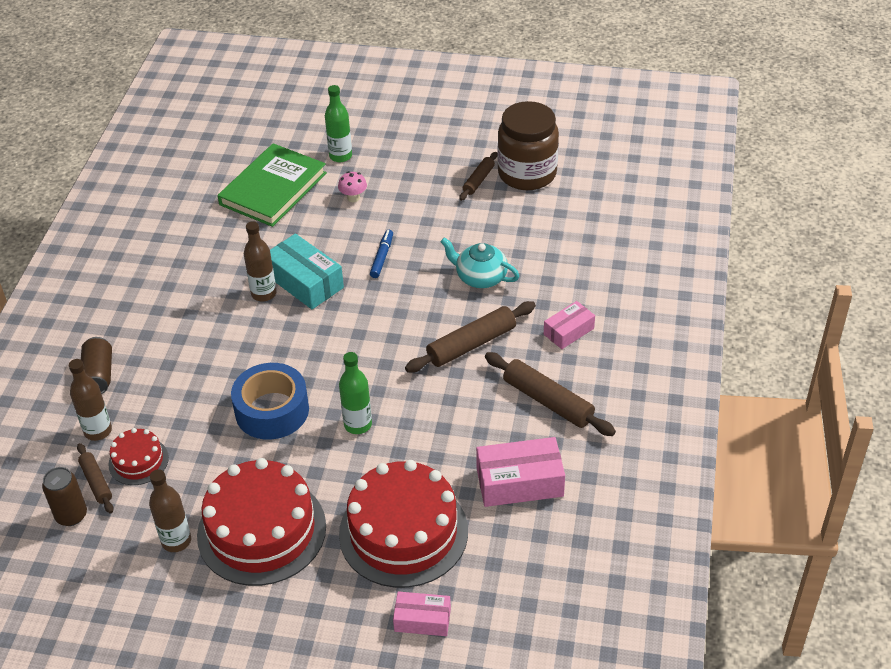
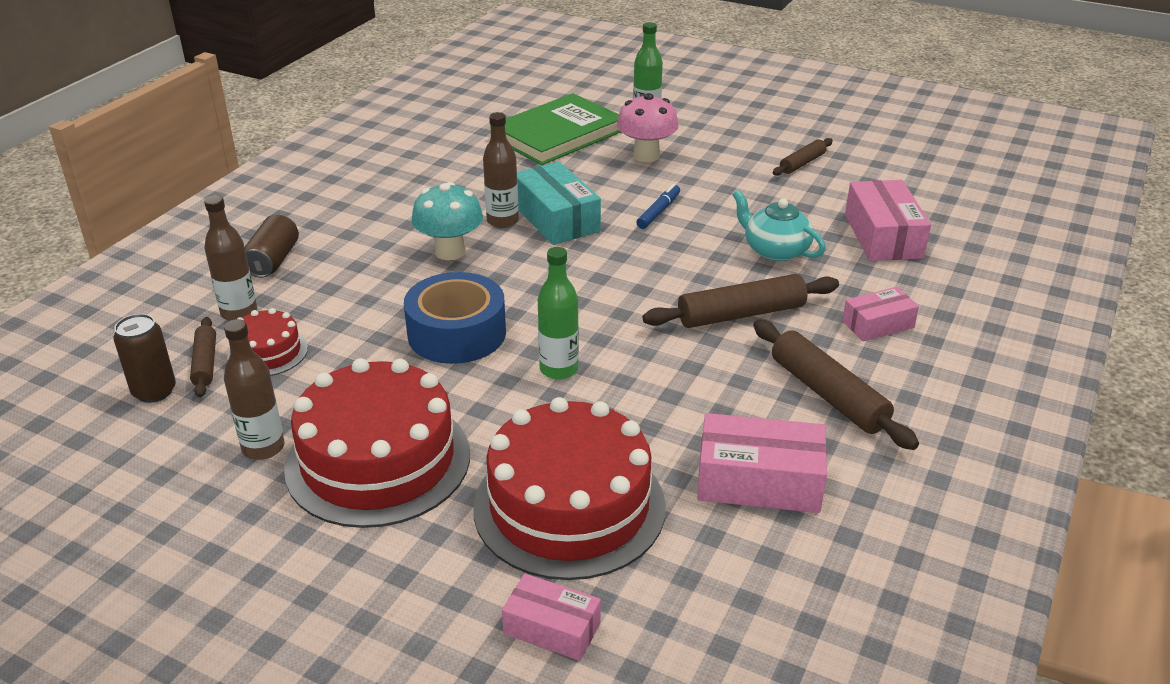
camera: 15 degrees right, 10 degrees down
pink mushroom [338,171,367,202] -> pink mushroom [617,93,679,162], size x1.74
brown jar [497,101,559,190] -> none
none -> turquoise mushroom [411,182,483,260]
none -> pink box [845,180,931,261]

